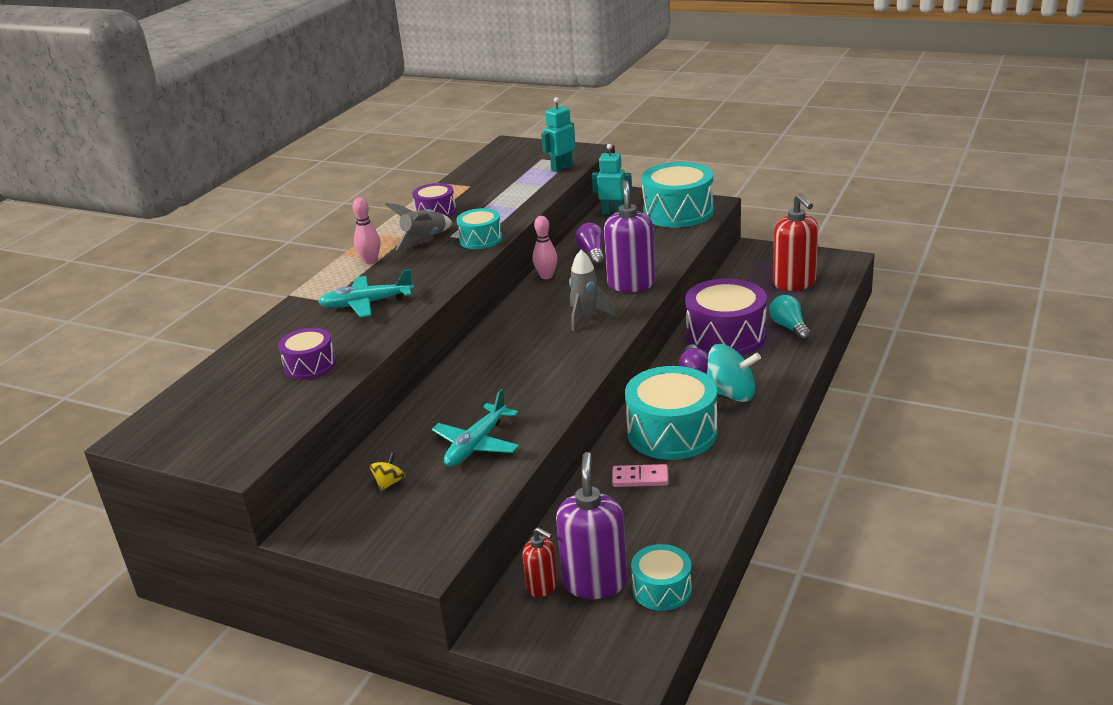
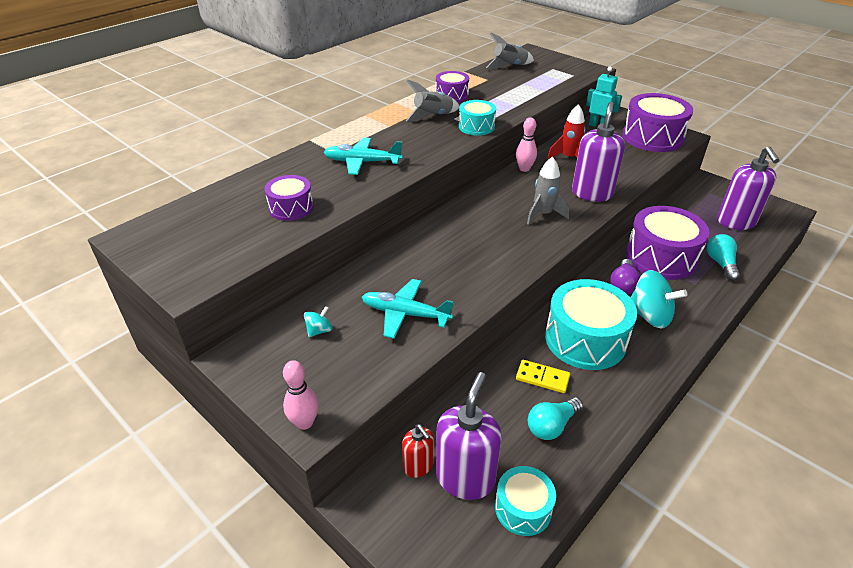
camera: 15 degrees right, 10 degrees up
pink bowling pin [353,197,380,264] -> pink bowling pin moved to [283,360,319,430]
yellow spinning top [370,452,405,491] -> turquoise spinning top [304,306,333,337]
turquoise plane [432,389,519,467] -> turquoise plane turned 60 degrees clockwise [362,279,454,339]
turquoise robot [541,97,575,172] -> none
purple light bulb [575,223,605,266] -> red rocket [547,104,585,159]
pink domino [612,464,669,487] -> yellow domino [516,360,570,393]
turquoise drum [642,162,713,228] -> purple drum [622,93,693,152]
red soap dispenser [773,193,818,291] -> purple soap dispenser [717,147,780,230]
none -> grey rocket [486,32,534,69]
none -> turquoise light bulb [528,397,583,440]

